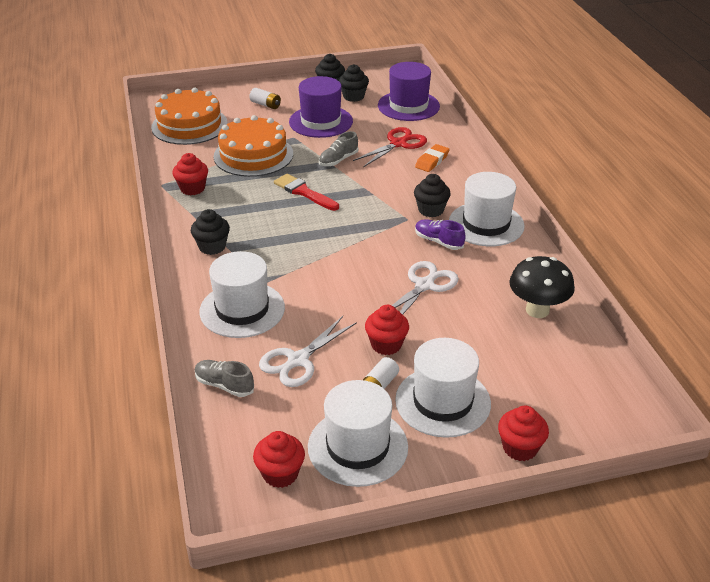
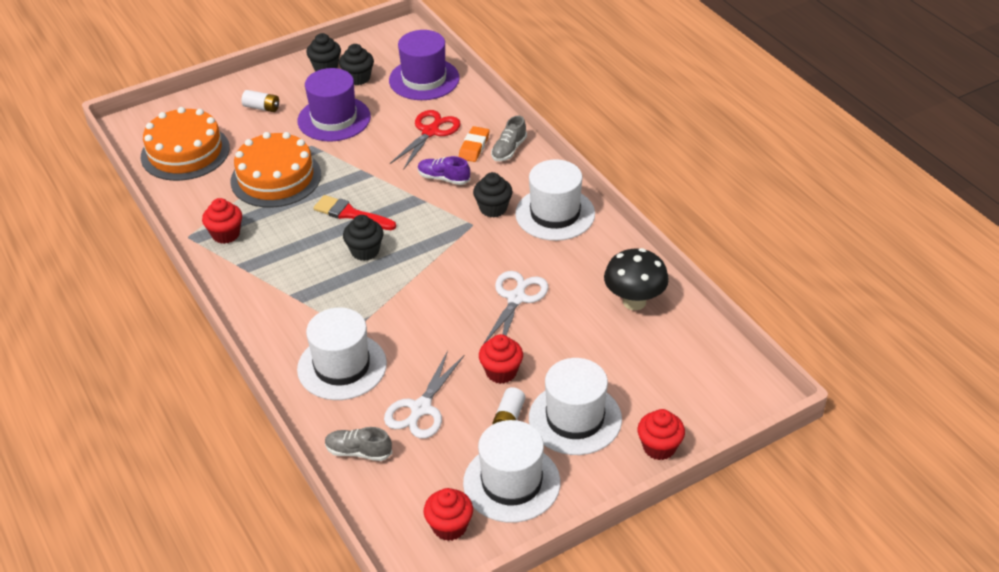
camera: 15 degrees left, 5 degrees up
black cupcake [191,209,230,255] -> black cupcake moved to [343,215,383,261]
grey shoe [319,131,359,166] -> grey shoe moved to [491,116,527,161]
purple shoe [415,219,465,250] -> purple shoe moved to [418,156,470,185]

